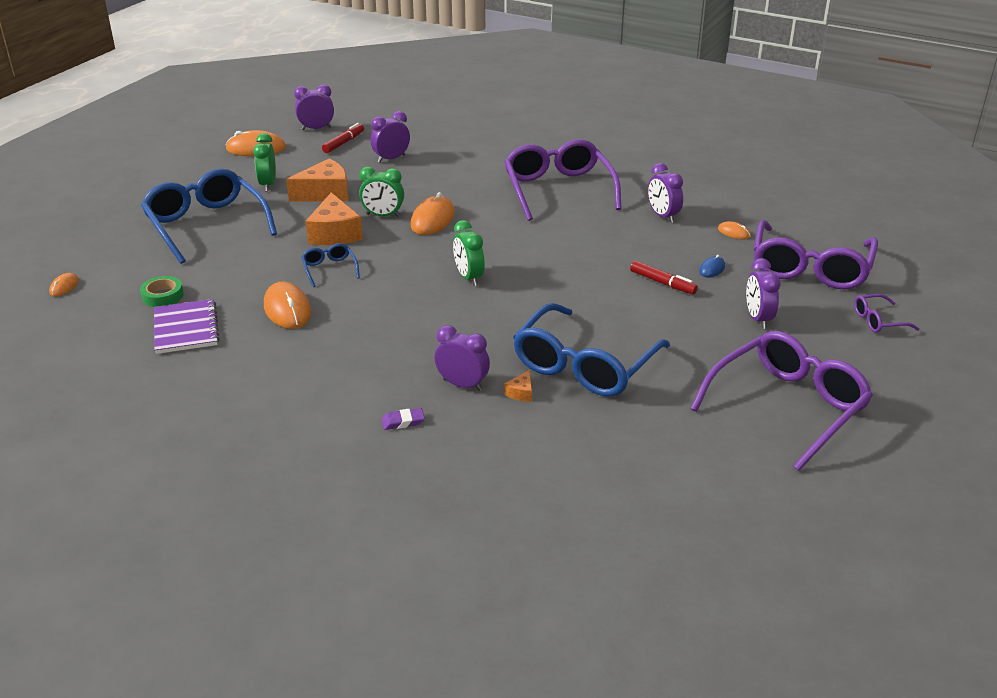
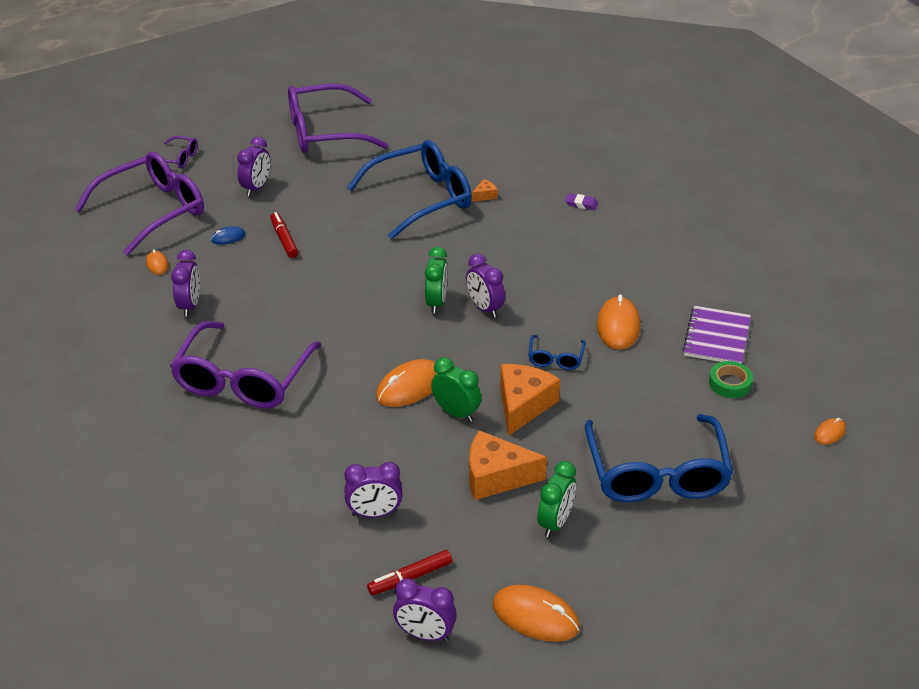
camera: 150 degrees left, 5 degrees up
purple clock [434,325,490,391] -> purple clock moved to [466,254,505,318]

